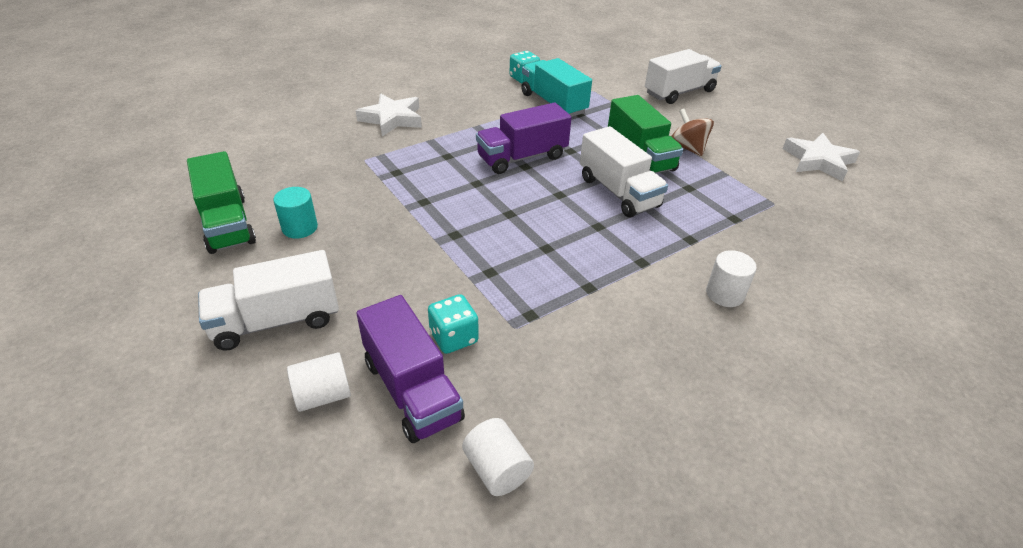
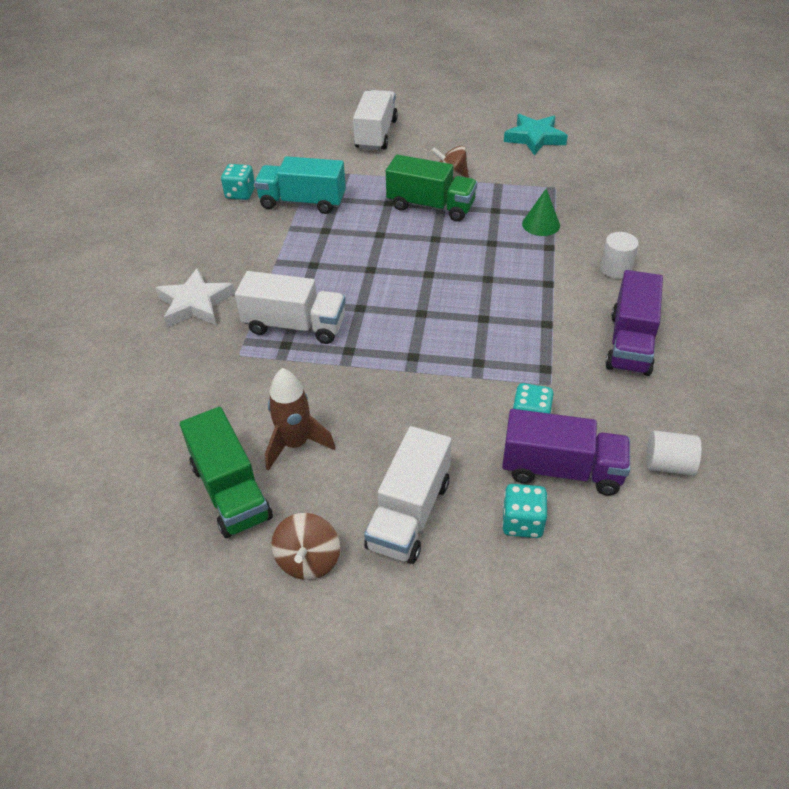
camera: 45 degrees left, 5 degrees up
green truck [187,151,256,254] -> green truck turned 45 degrees clockwise [180,407,273,538]
turquoise cylinder [273,187,318,239] -> brown rocket [265,368,336,471]
white cylinder [287,352,351,412] -> turquoise dice [502,484,548,538]
purple truck [476,103,572,174] -> purple truck moved to [605,270,663,376]
white truck [580,126,668,217] -> white truck moved to [235,271,345,344]
white star [783,133,860,181] -> turquoise star [504,114,568,155]
none -> brown spinning top [271,513,340,580]
none -> green cone [522,189,560,236]

